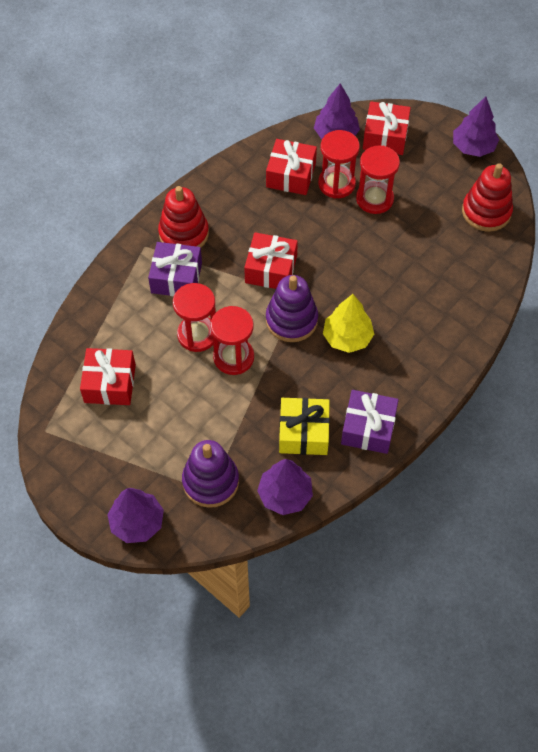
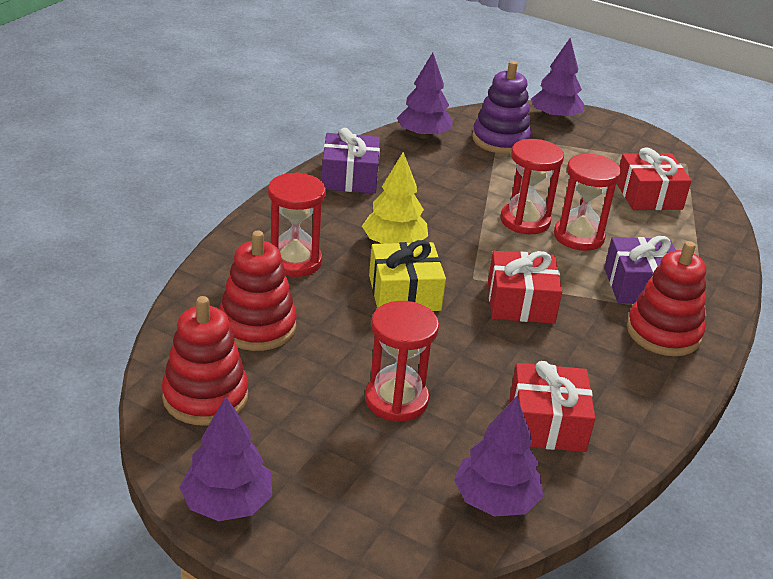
camera: 165 degrees right, 25 degrees down
purple stacking toy [266,275,318,342] -> none
yellow gift [279,398,330,455] -> yellow gift moved to [369,240,446,311]
red hourglass [318,130,360,199] -> red hourglass moved to [268,172,326,277]
red gift [363,101,411,155] -> none
none -> red stacking toy [219,231,297,351]

